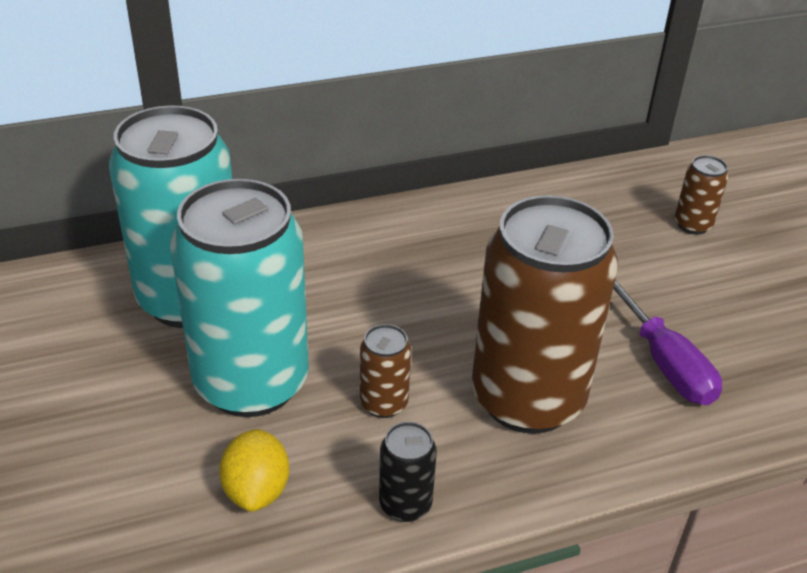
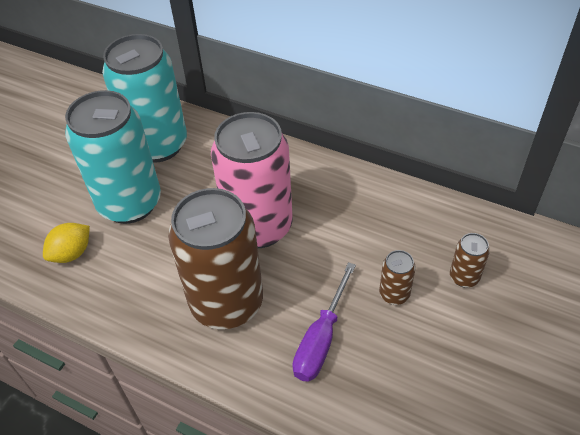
camera: 50 degrees right, 10 degrees up
brown can [360,324,411,418] -> brown can moved to [379,250,416,305]
black can [379,422,437,522] -> none
none -> pink can [211,112,293,248]

